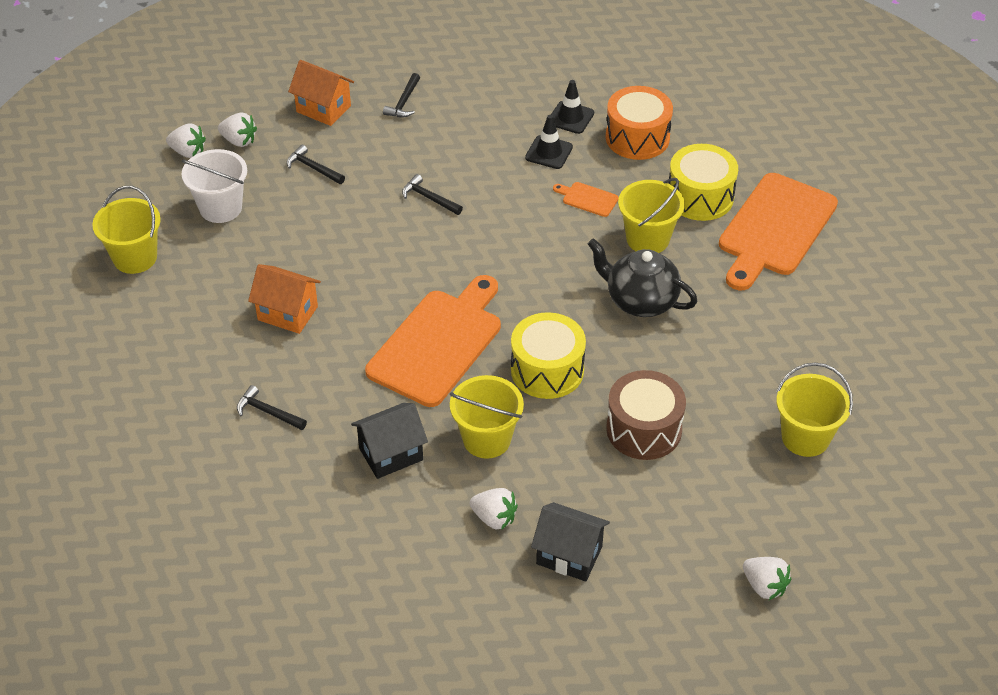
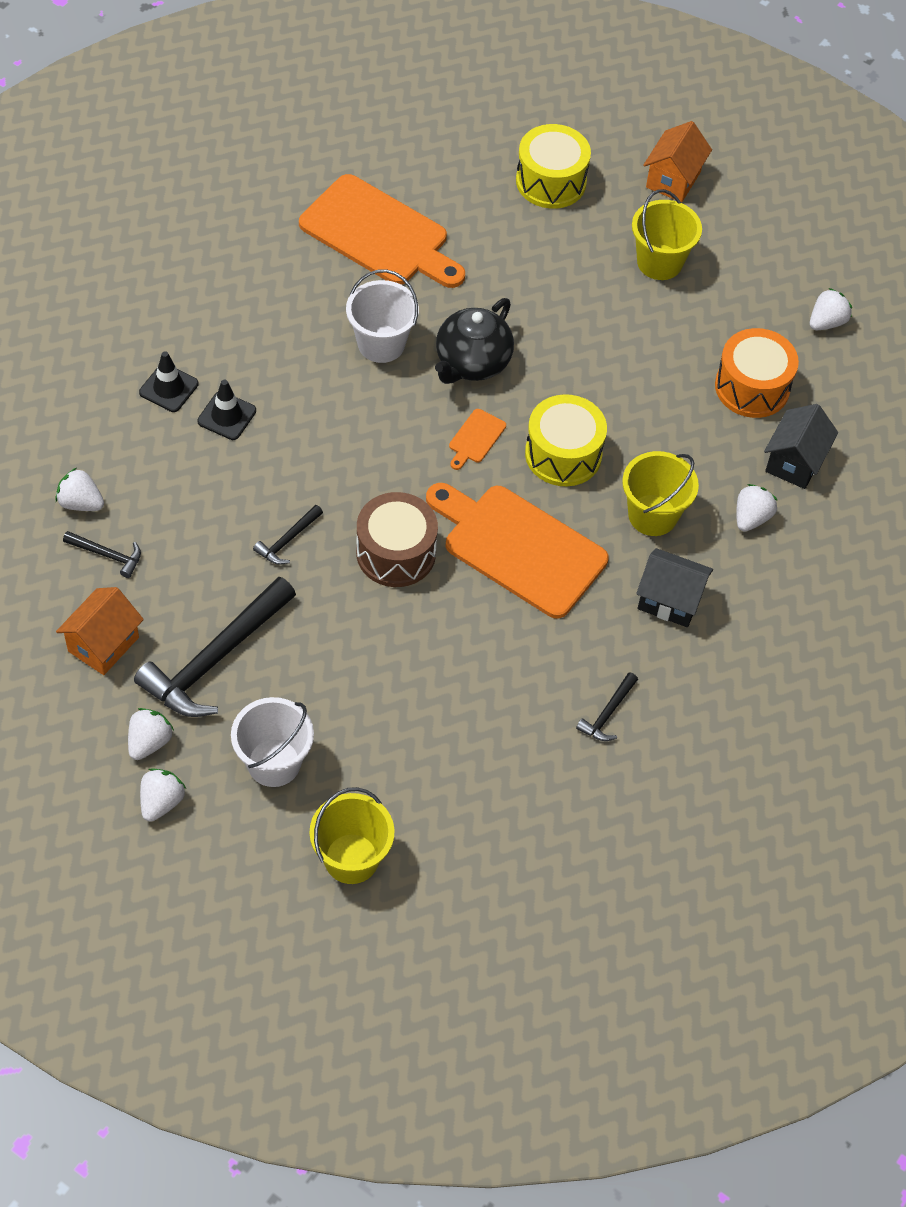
camera: 90 degrees left, 10 degrees up
orange house [248,264,321,334] -> orange house moved to [643,121,712,202]
black hammer [287,145,345,184] -> black hammer [134,577,296,717], size x2.19
black house [351,403,428,479] -> black house turned 45 degrees counterclockwise [636,548,713,627]
orange cutting board [553,182,619,217] -> orange cutting board moved to [449,409,506,470]
orange drum [605,86,673,160] -> orange drum moved to [715,328,799,418]
brown drum [606,370,686,460] -> brown drum moved to [356,492,438,587]
yellow bucket [618,178,685,253] -> white bucket [346,270,419,363]
yellow drum [668,144,738,221] -> yellow drum moved to [516,124,591,209]
none -> white strawberry [55,468,104,511]

